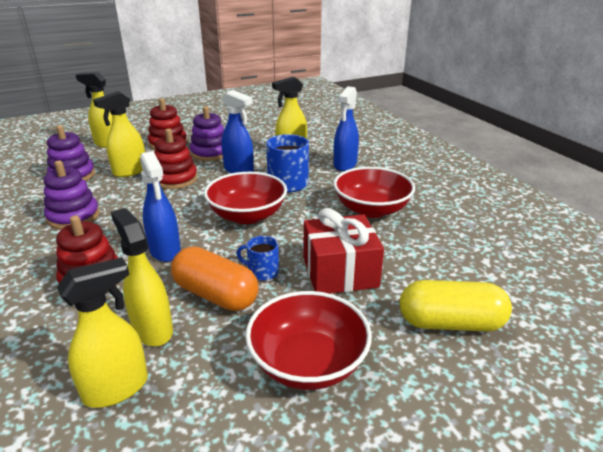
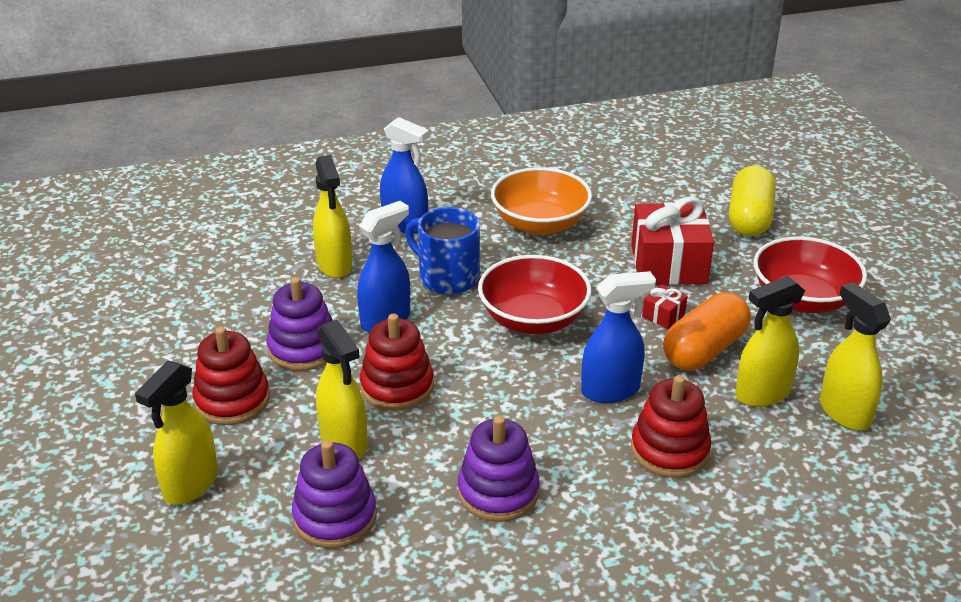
camera: 80 degrees left, 5 degrees up
blue mug [236,236,279,281] -> red gift [642,284,688,329]
red bowl [333,167,415,218] -> orange bowl [491,167,592,235]

